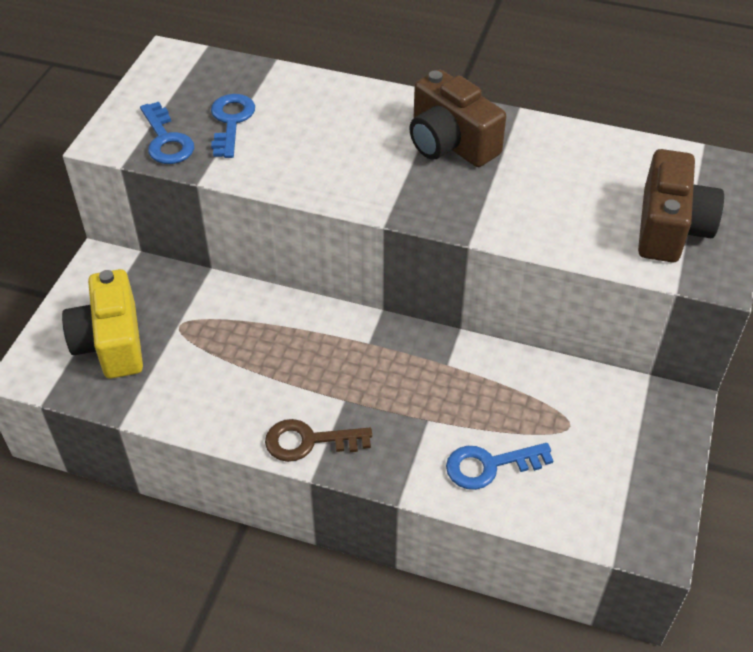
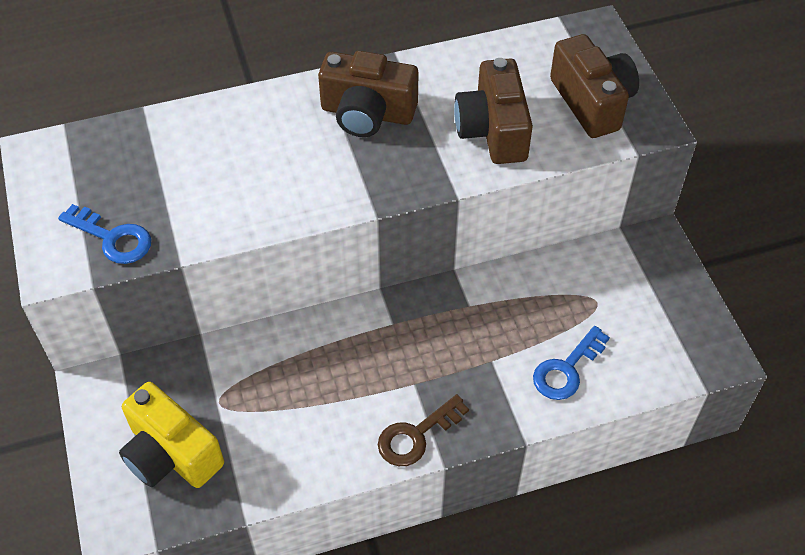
camera: 35 degrees left, 5 degrees up
blue key [211,94,255,158] -> none
none -> brown camera [454,58,533,164]

